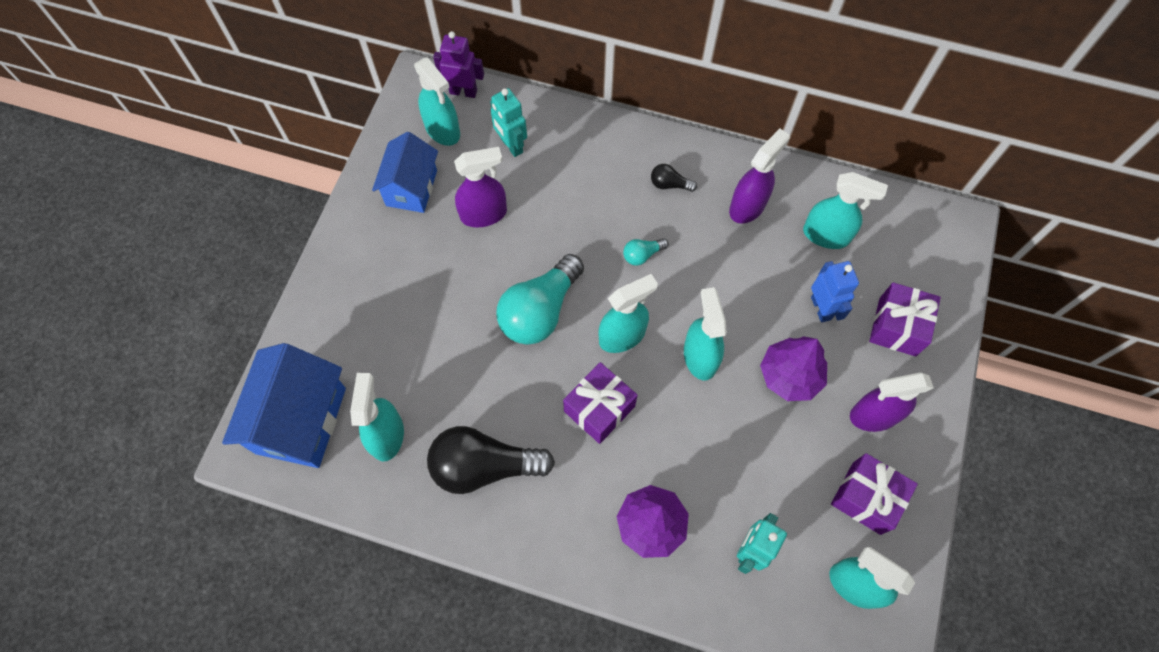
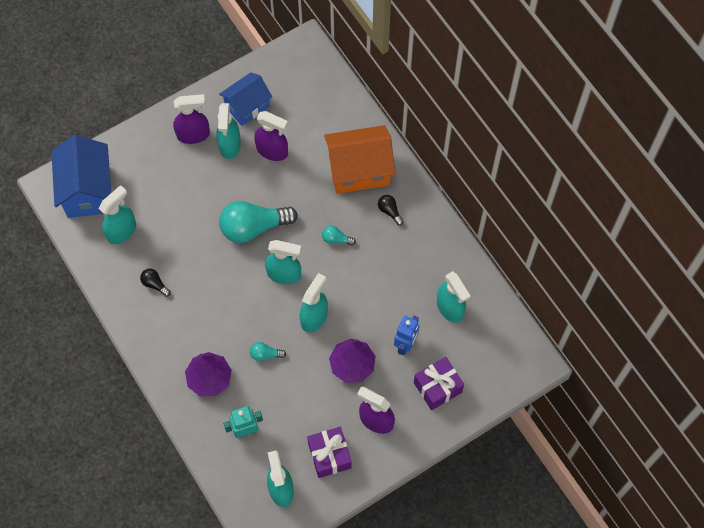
camera: 40 degrees right, 0 degrees up
blue house [222,343,346,468] -> blue house turned 60 degrees counterclockwise [51,135,111,218]
turquoise spray bottle [414,57,460,146] -> turquoise spray bottle moved to [216,103,241,159]
black light bulb [427,426,555,494] -> black light bulb [140,269,171,297], size x0.44
purple robot [433,31,484,98] -> none
turquoise robot [490,88,527,157] -> none
purple gift [563,362,638,444] -> none
purple spray bottle [729,129,790,223] -> purple spray bottle moved to [173,94,210,144]
none -> turquoise light bulb [250,342,286,361]
none -> orange house [324,125,395,194]

